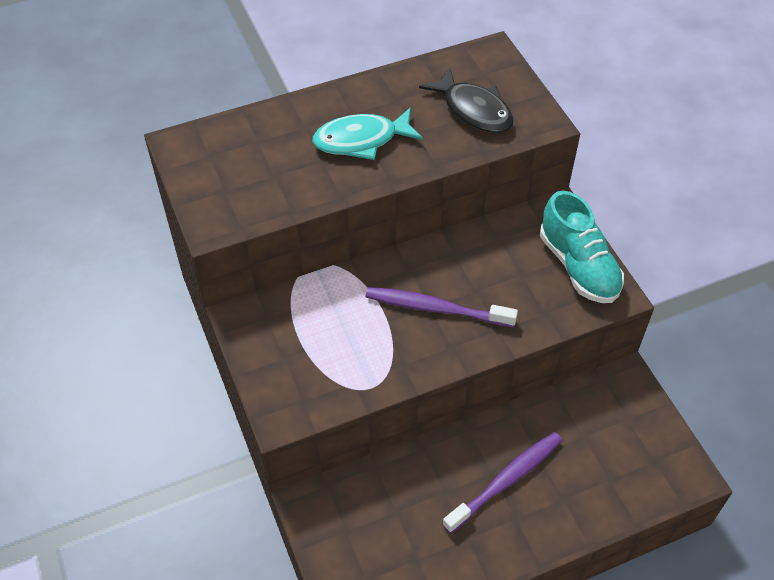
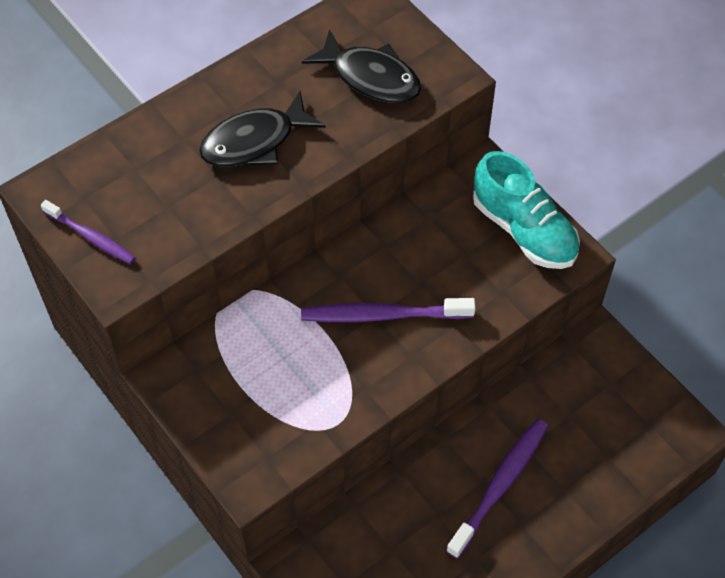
camera: 15 degrees left, 5 degrees up
turquoise fish [313,108,423,160] -> black fish [199,91,326,167]
none -> purple toothbrush [41,200,136,264]

